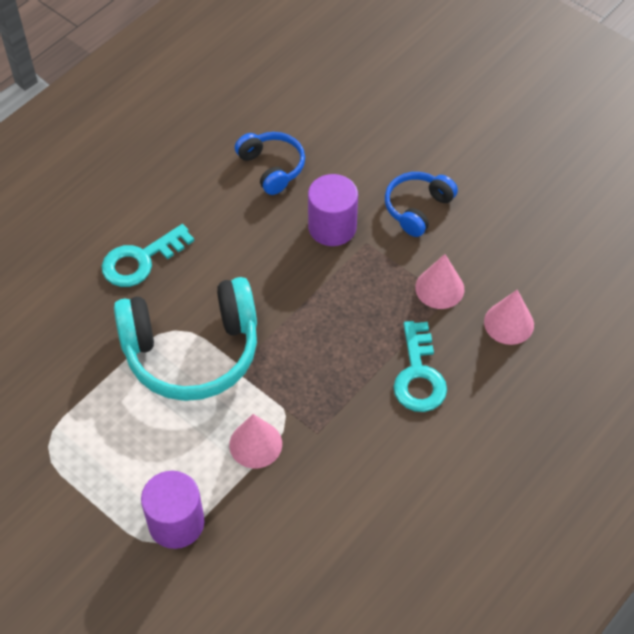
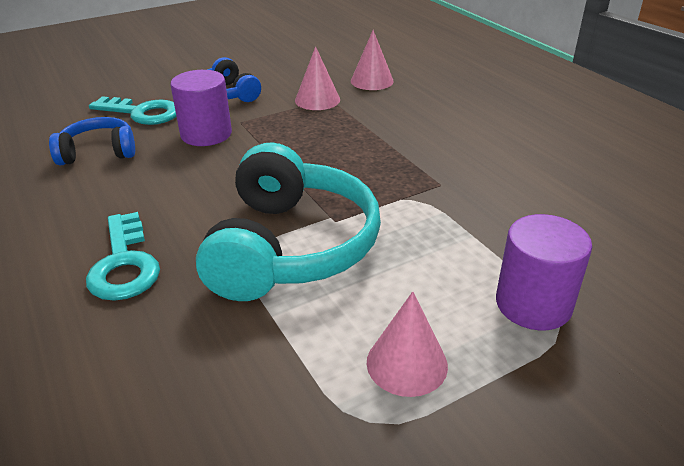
camera: 70 degrees left, 20 degrees down
pink cone [229,414,282,468] -> pink cone moved to [367,291,448,397]
turquoise key [393,321,447,412] -> turquoise key moved to [89,96,177,125]

